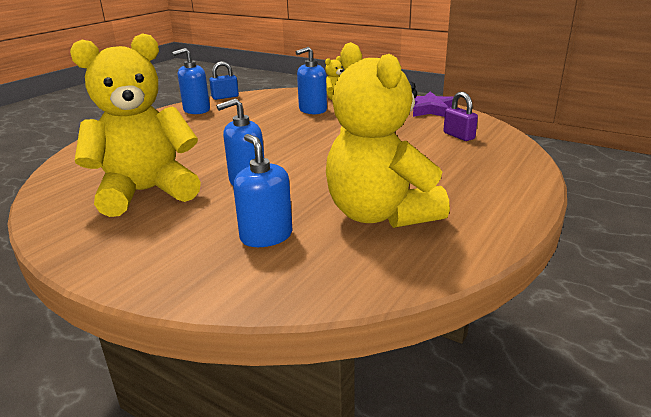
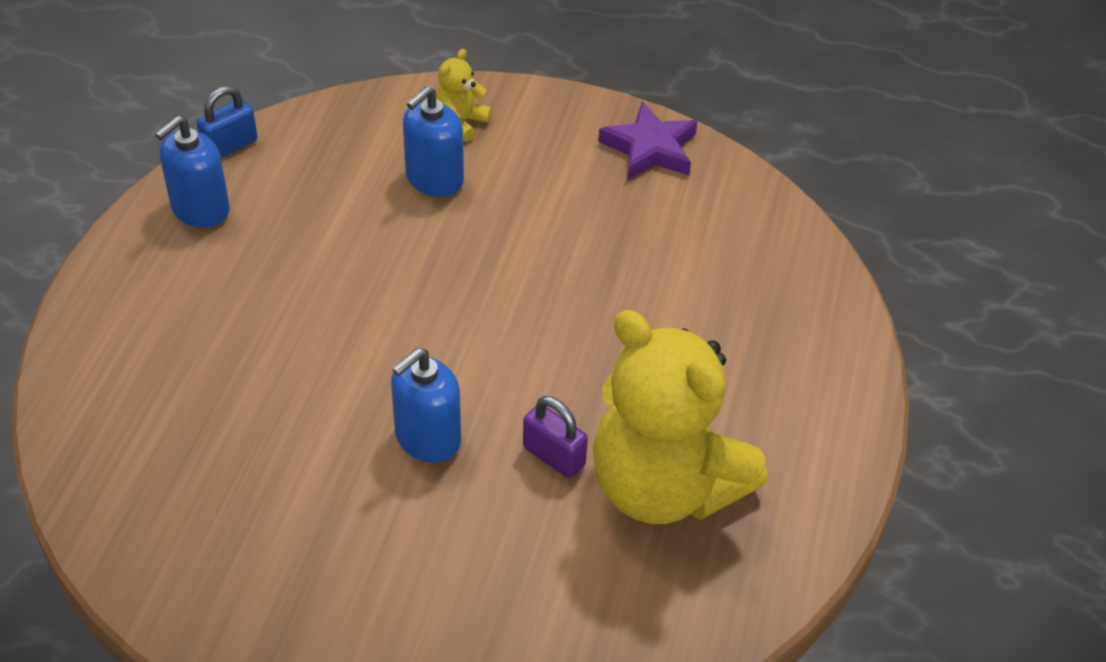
camera: 20 degrees left, 20 degrees up
yellow teddy bear [70,33,201,217] -> none
blue soap dispenser [233,134,292,247] -> none
purple padlock [443,92,478,141] -> purple padlock moved to [523,396,588,478]

